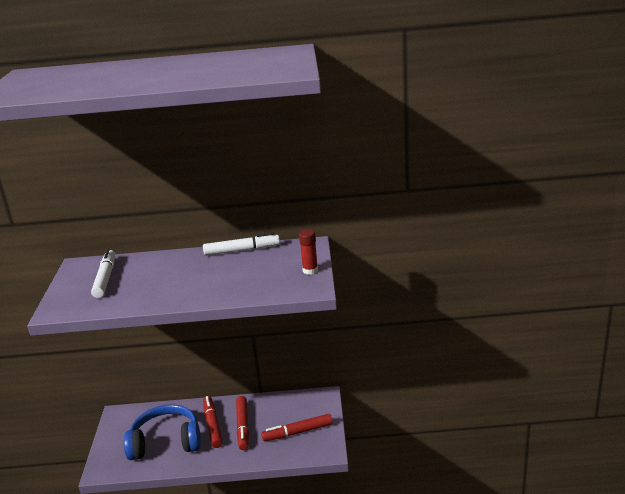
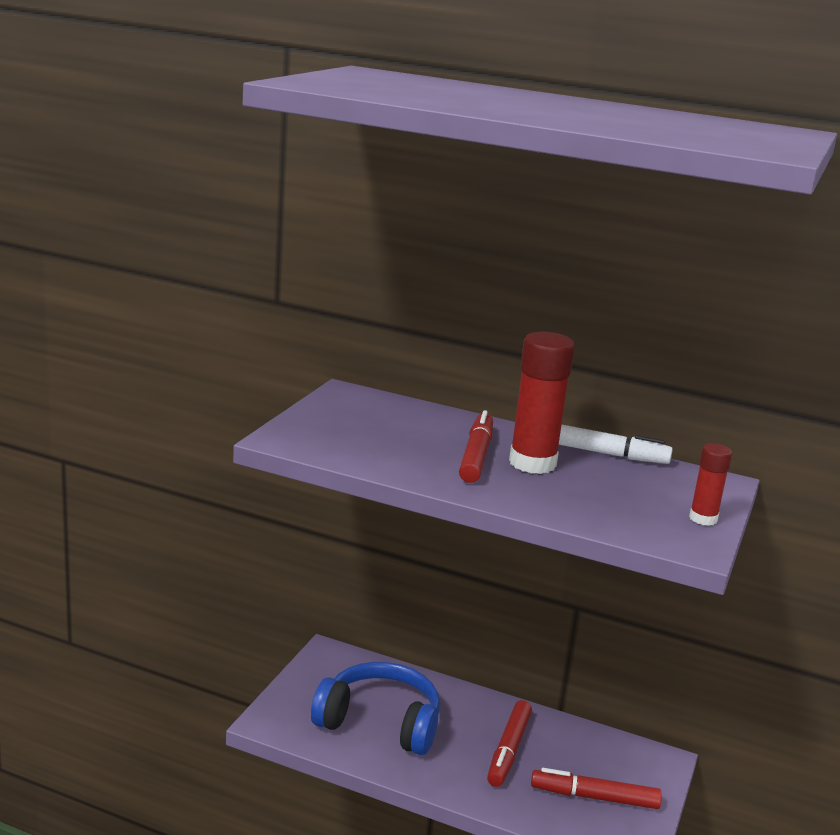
camera: 20 degrees right, 5 degrees down
white marker [91,249,115,298] -> none
red marker [203,396,223,448] -> red marker moved to [459,410,493,483]
none -> red glue stick [509,332,575,474]

